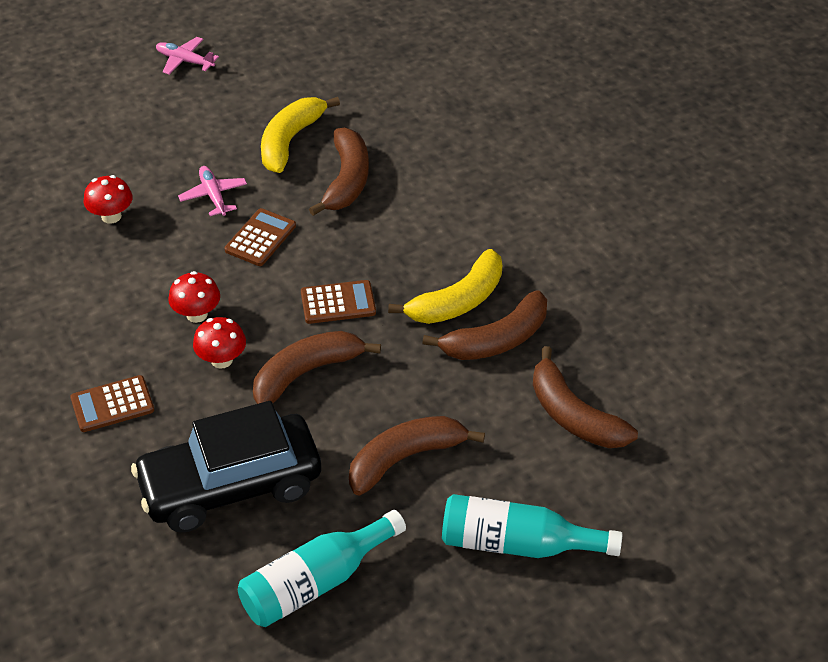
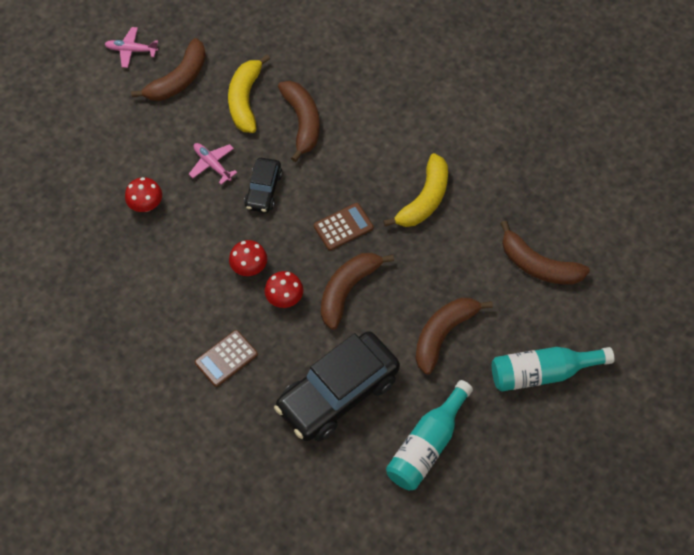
camera: 20 degrees left, 15 degrees up
brown calculator [225,208,296,266] -> black car [244,158,282,213]
brown banana [422,290,547,360] -> brown banana moved to [131,38,206,101]

